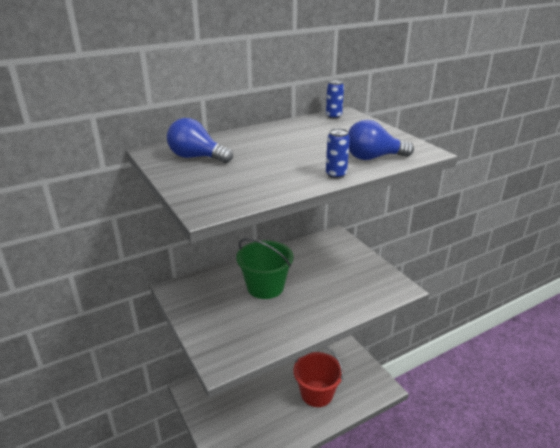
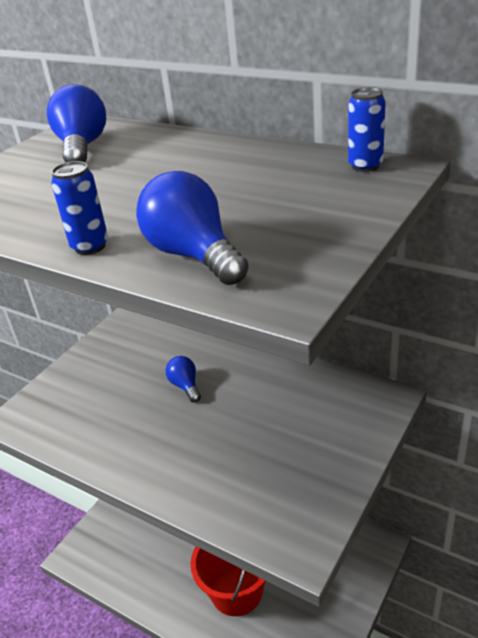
camera: 65 degrees right, 5 degrees up
green bucket [236,238,293,299] -> blue light bulb [166,356,201,402]

